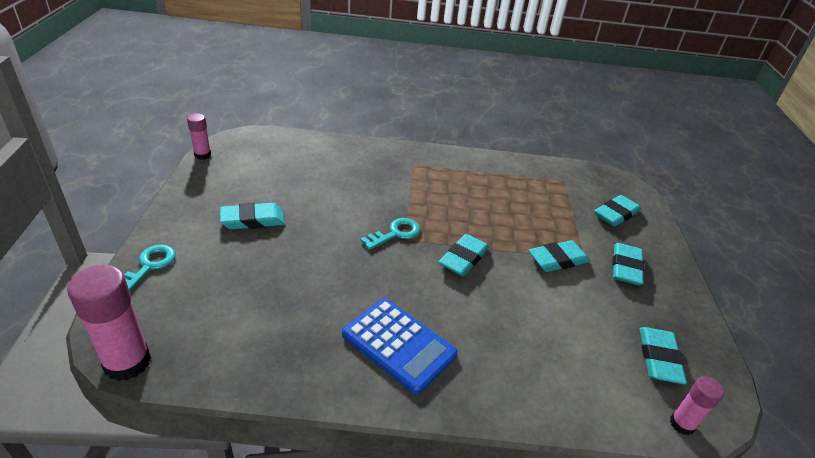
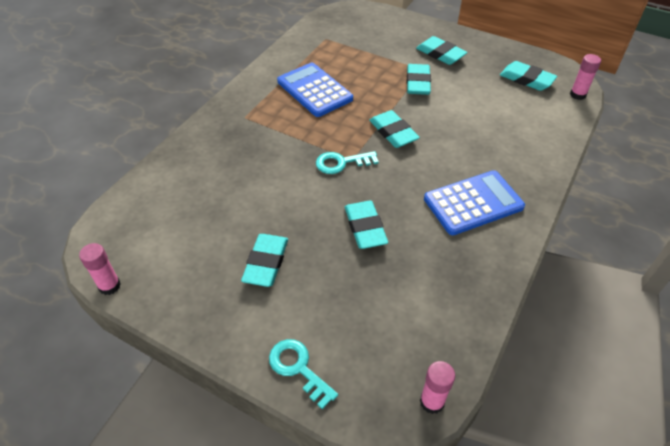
camera: 60 degrees left, 10 degrees up
pink glue stick [67,265,151,381] -> pink glue stick [420,361,455,414], size x0.56
turquoise key [360,218,420,250] -> turquoise key turned 90 degrees counterclockwise [316,151,379,174]
turquoise eraser [594,195,641,227] -> turquoise eraser moved to [345,201,388,249]
none -> blue calculator [277,63,353,117]

